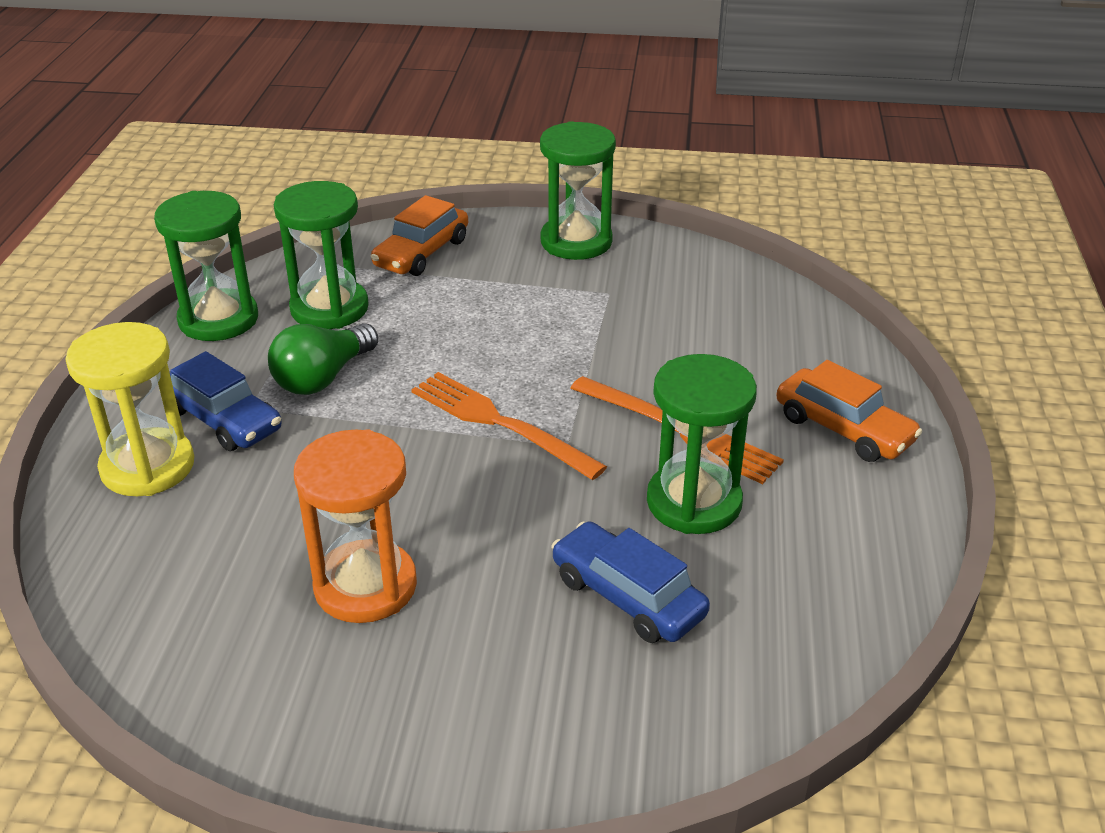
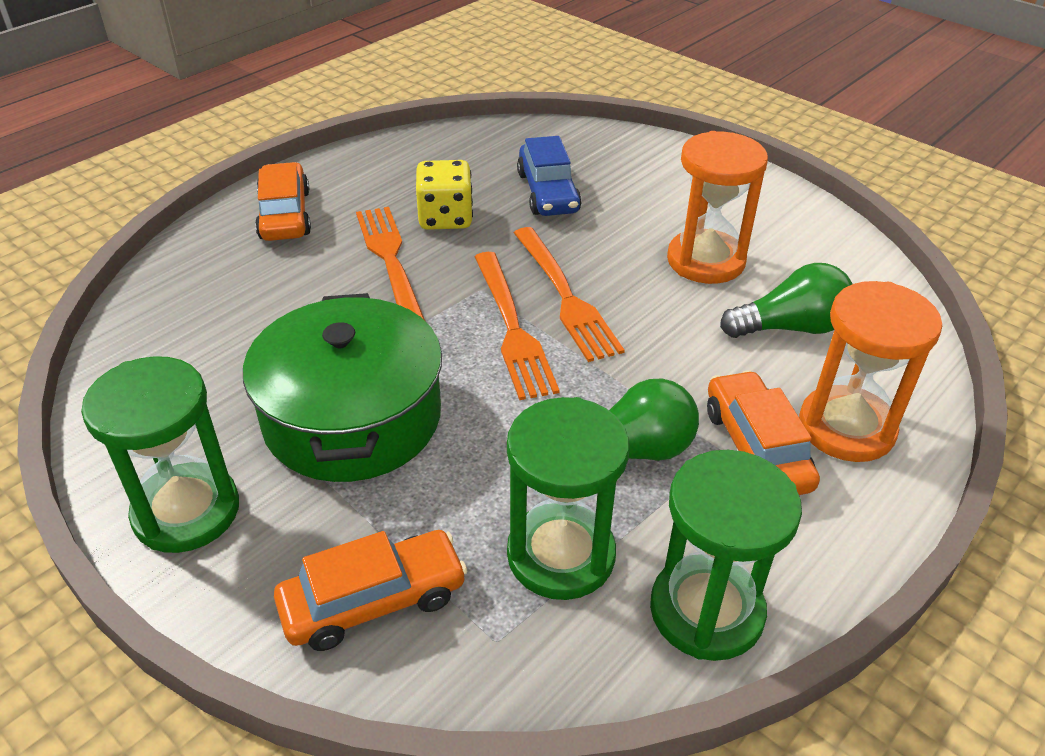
camera: 145 degrees left, 5 degrees up
yellow hourglass [65,322,194,496] -> orange hourglass [799,281,942,462]
blue car [170,351,282,451] -> orange car [707,370,820,495]
green hourglass [647,354,757,534] -> yellow dice [416,160,473,230]
none -> green pot [243,293,442,482]
none -> orange fork [514,227,625,362]
none -> green light bulb [720,263,853,338]

